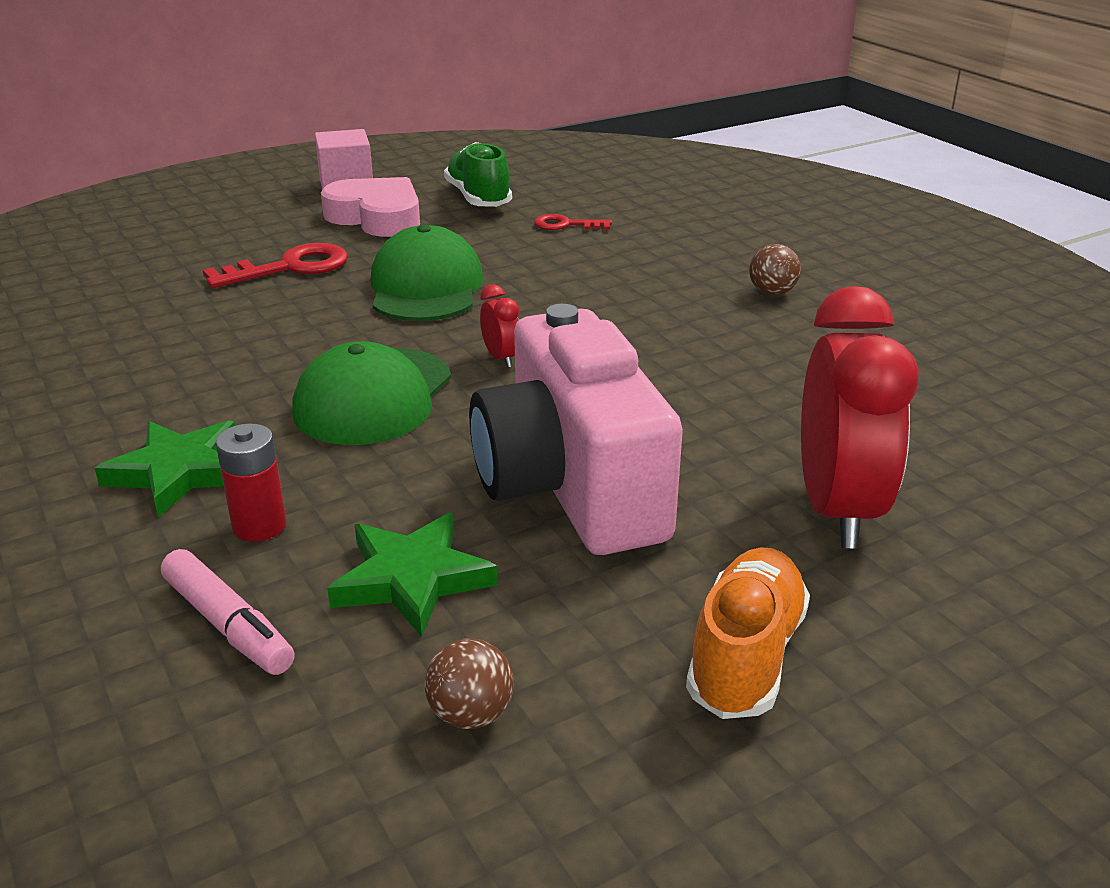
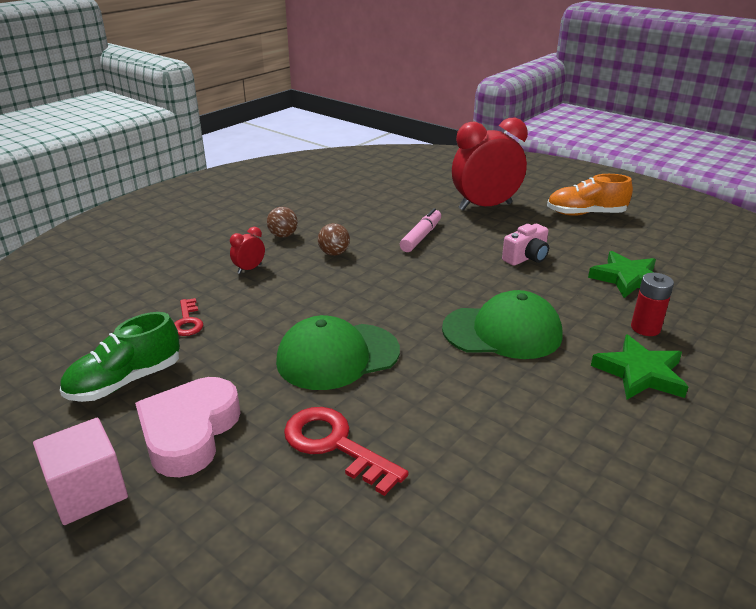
camera: 110 degrees left, 0 degrees up
pink marker [161,549,295,675] -> pink marker moved to [400,208,441,252]
brown ball [425,638,514,729] -> brown ball moved to [318,223,350,256]
pink camera [469,304,683,555] -> pink camera [502,224,549,266], size x0.42
red clock [480,284,519,368] -> red clock moved to [230,227,265,274]

